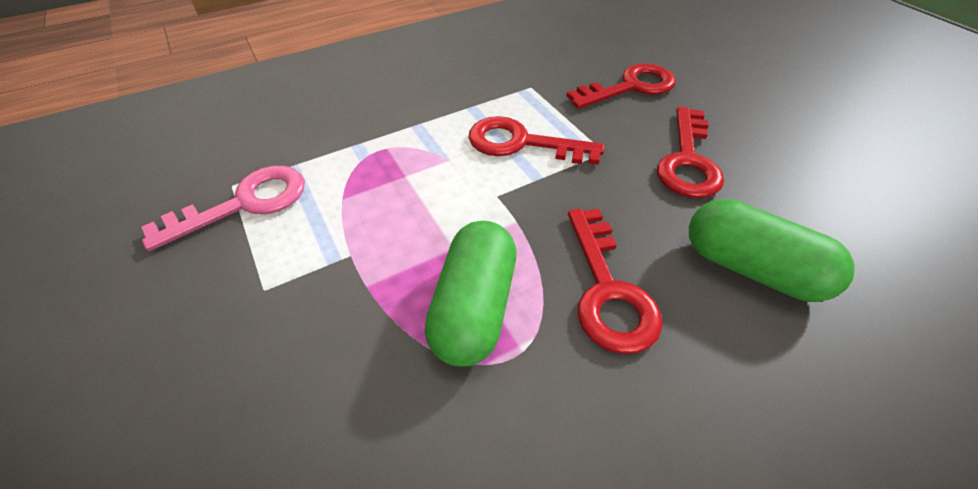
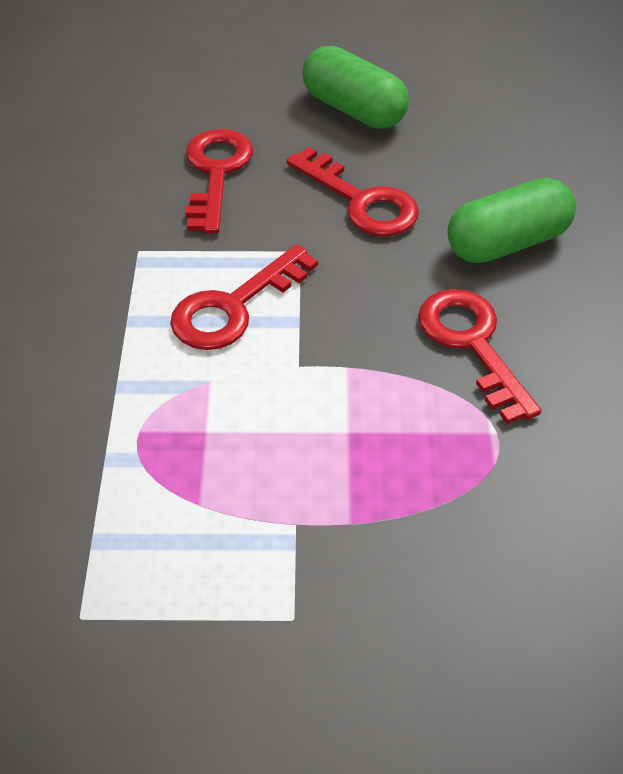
camera: 60 degrees left, 0 degrees up
pink key [141,166,305,251] -> none
green capsule [425,221,516,366] -> green capsule moved to [302,46,409,129]
red key [568,208,663,354] -> red key turned 135 degrees counterclockwise [418,289,541,424]

